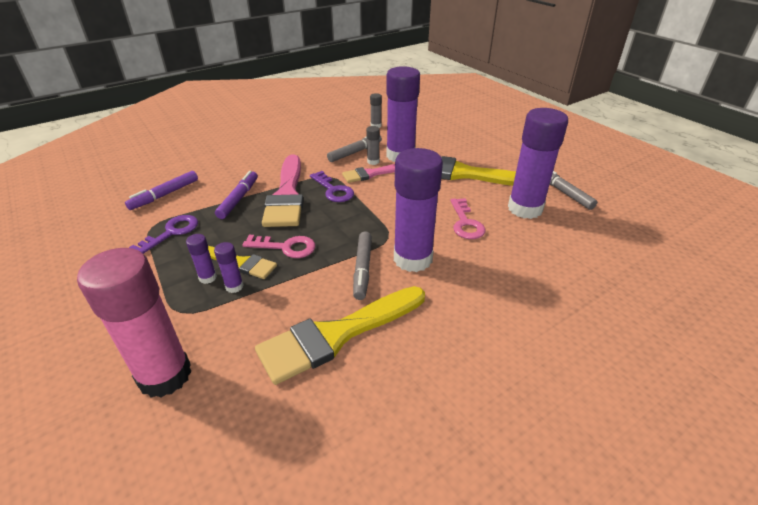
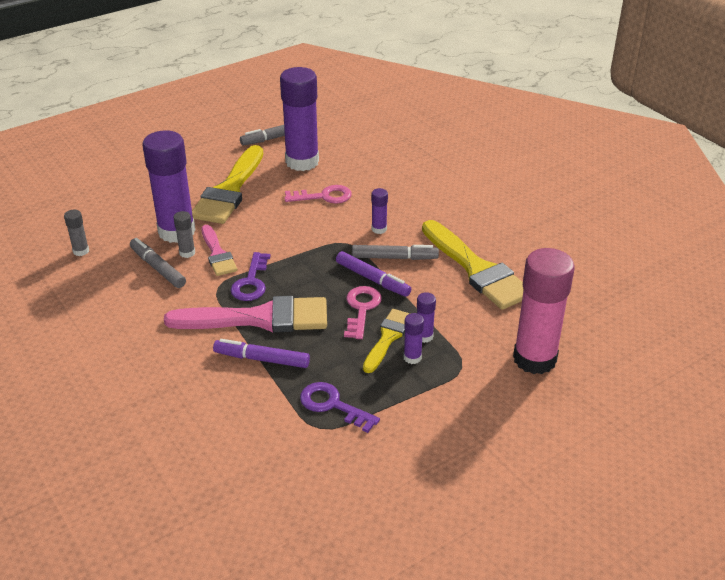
camera: 90 degrees left, 0 degrees up
purple marker [125,171,198,210] -> purple marker moved to [336,251,411,297]
purple key [310,171,354,202] -> purple key turned 135 degrees clockwise [231,252,271,301]
purple glue stick [394,148,443,272] -> purple glue stick [371,188,388,234], size x0.42

